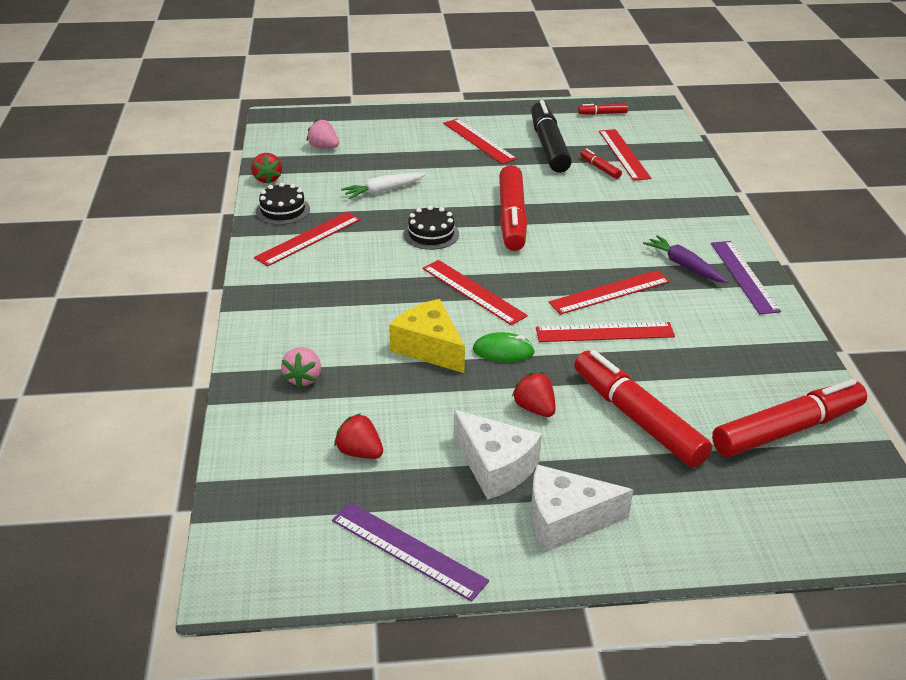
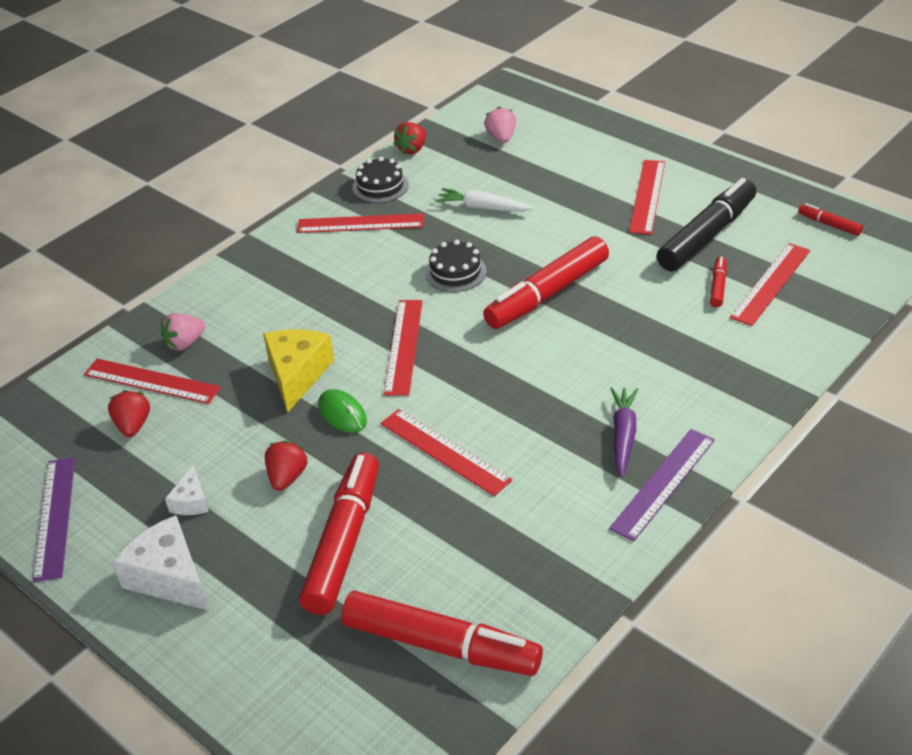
camera: 50 degrees right, 5 degrees up
white cheese [454,410,542,500] -> white cheese [165,465,209,515], size x0.53
red ruler [549,270,670,315] -> red ruler moved to [84,359,221,404]

